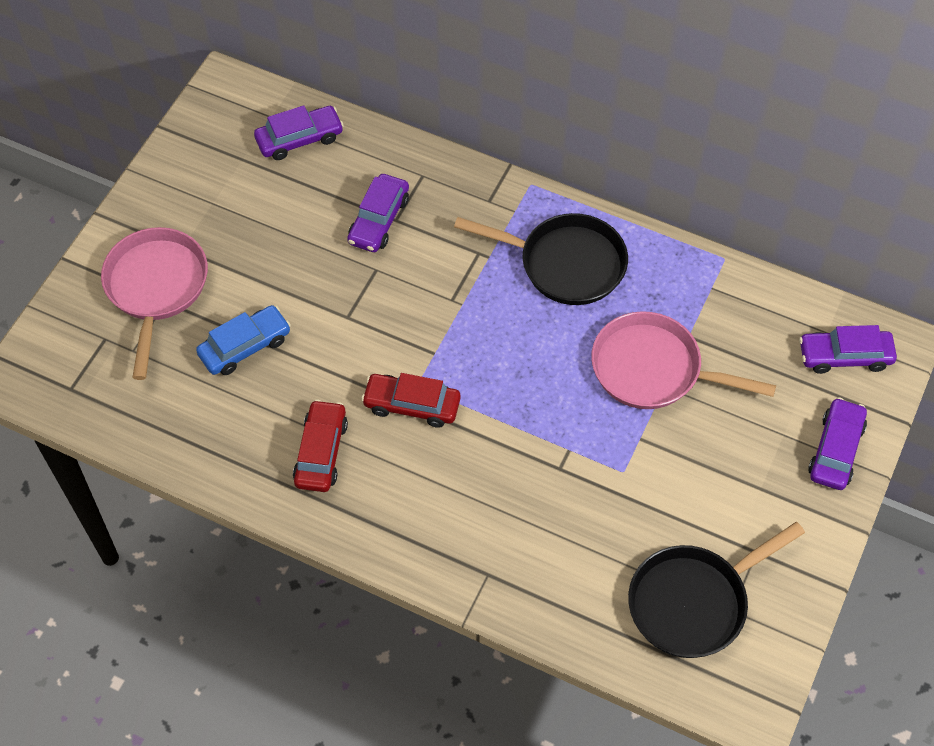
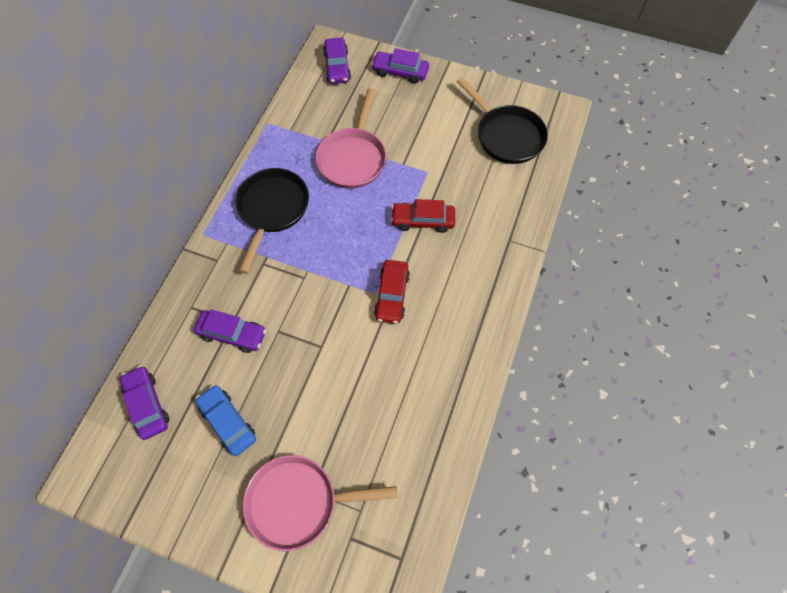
camera: 95 degrees left, 5 degrees up
blue car [196,305,291,375] -> blue car moved to [195,385,256,456]
red car [293,400,348,492] -> red car moved to [391,199,455,233]

